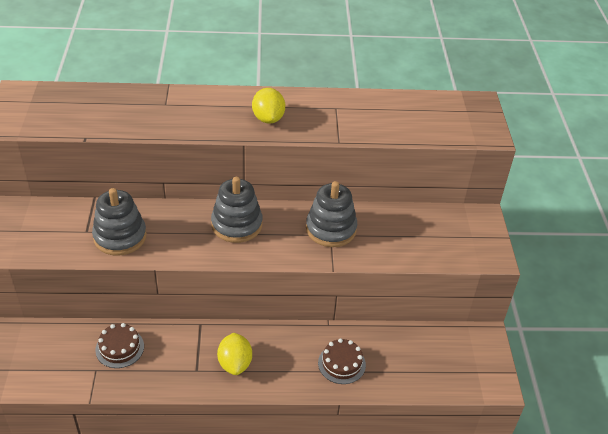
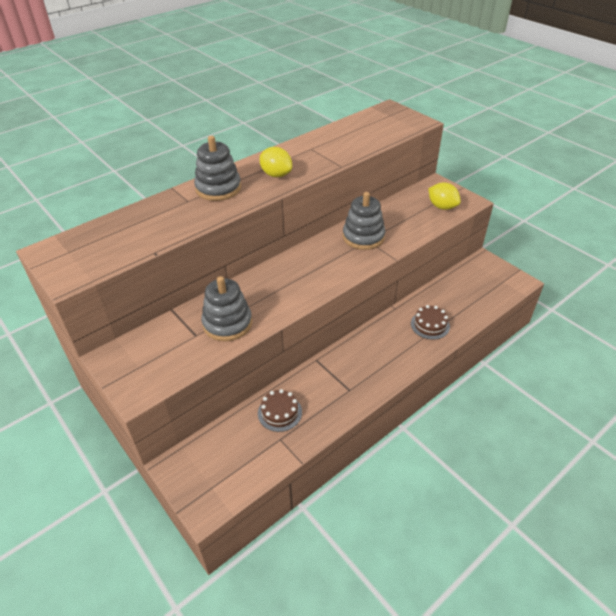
camera: 35 degrees left, 0 degrees up
grey stacking toy [211,177,263,243] -> grey stacking toy moved to [194,136,241,201]
yellow lemon [217,333,252,375] -> yellow lemon moved to [428,183,461,210]

